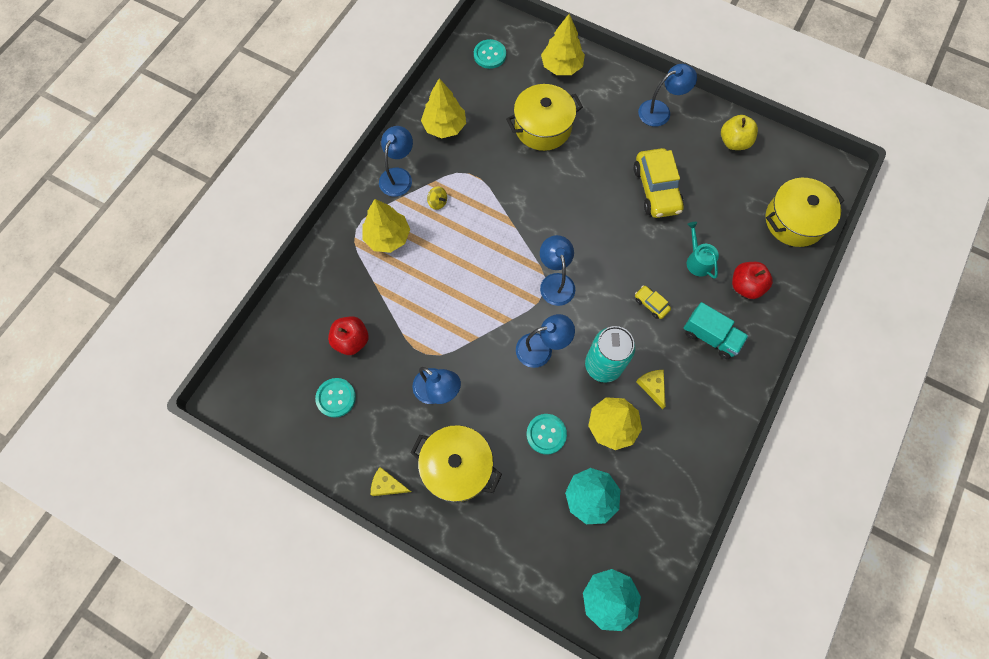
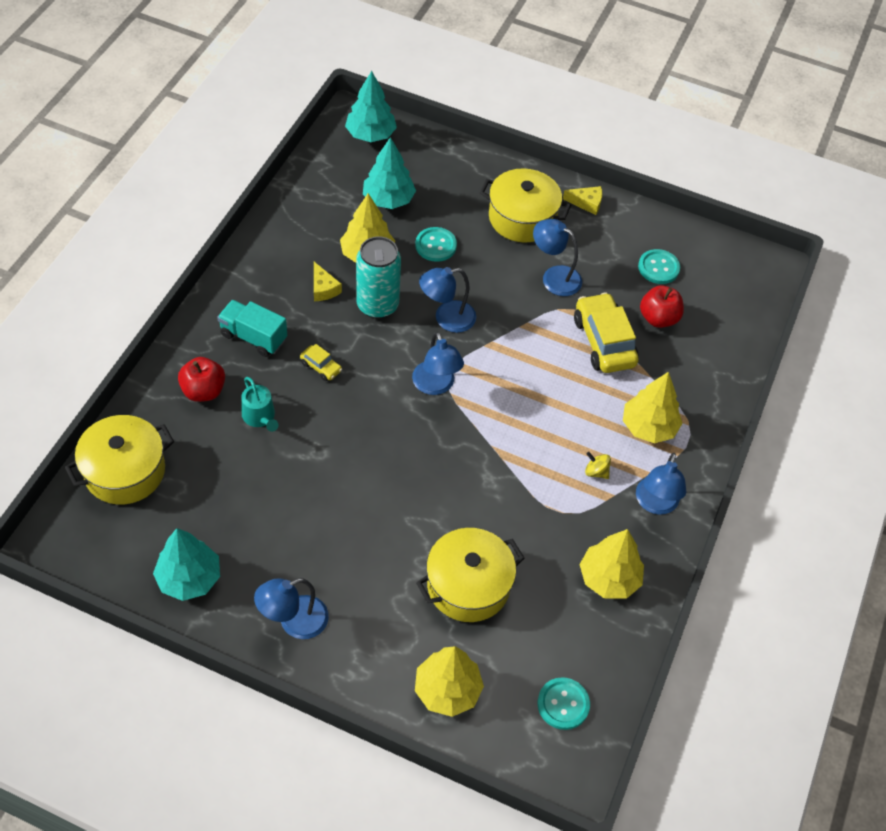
camera: 170 degrees right, 15 degrees down
yellow car [634,148,684,218] -> yellow car moved to [574,292,639,373]
yellow apple [721,115,758,150] -> turquoise tree [153,528,220,601]

